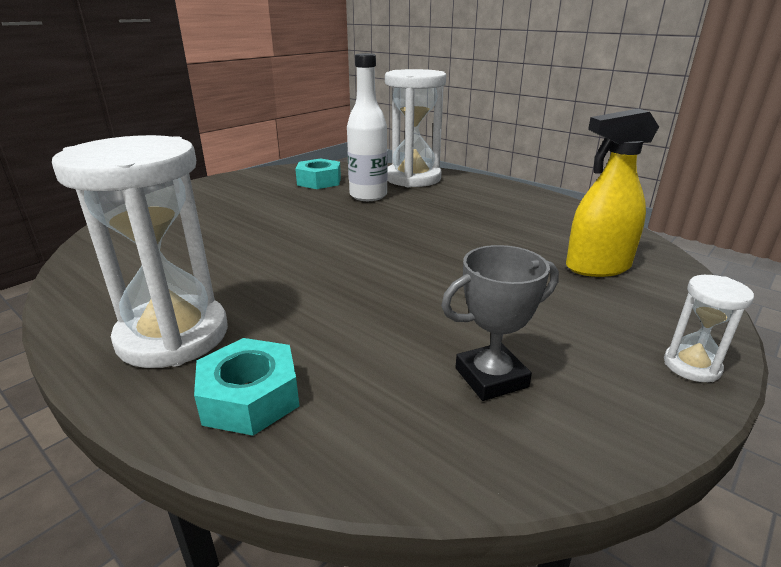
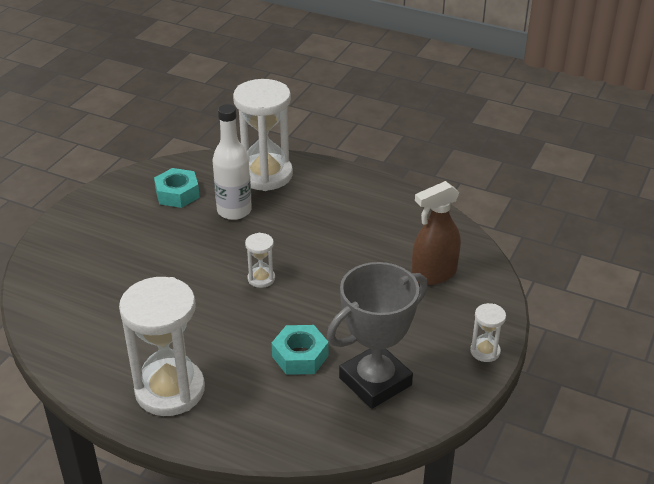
camera: 15 degrees left, 10 degrees up
turquoise nut [194,338,299,436] -> turquoise nut moved to [272,325,329,375]
grey trophy [441,245,559,401] -> grey trophy [327,262,428,409], size x1.69
yellow spray bottle [566,108,659,277] -> brown spray bottle [412,181,461,285]
none -> white hourglass [245,233,275,288]

